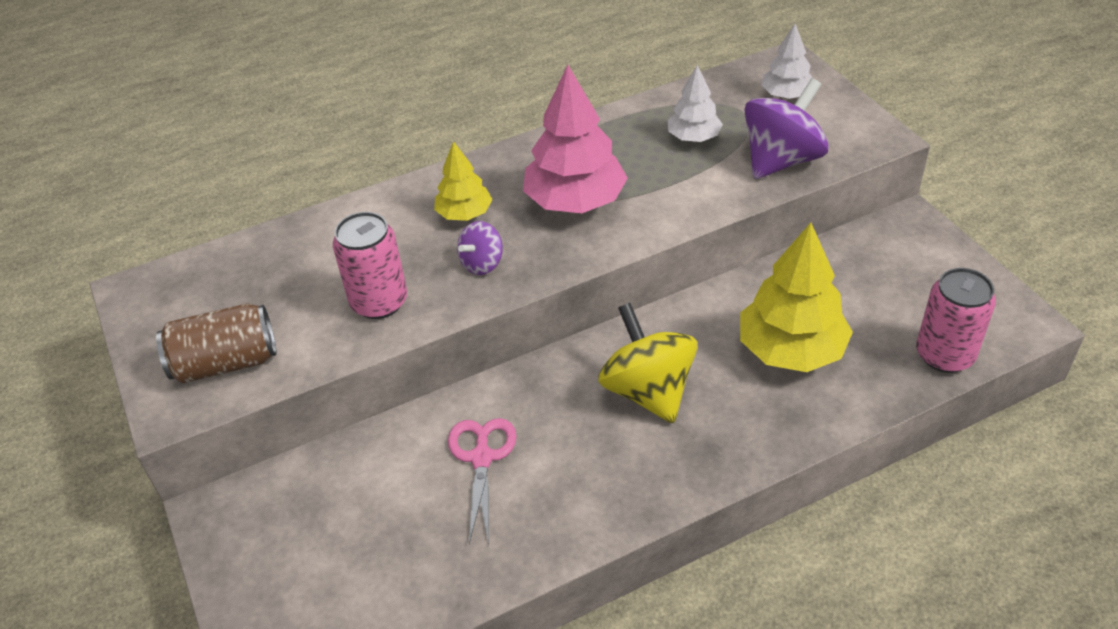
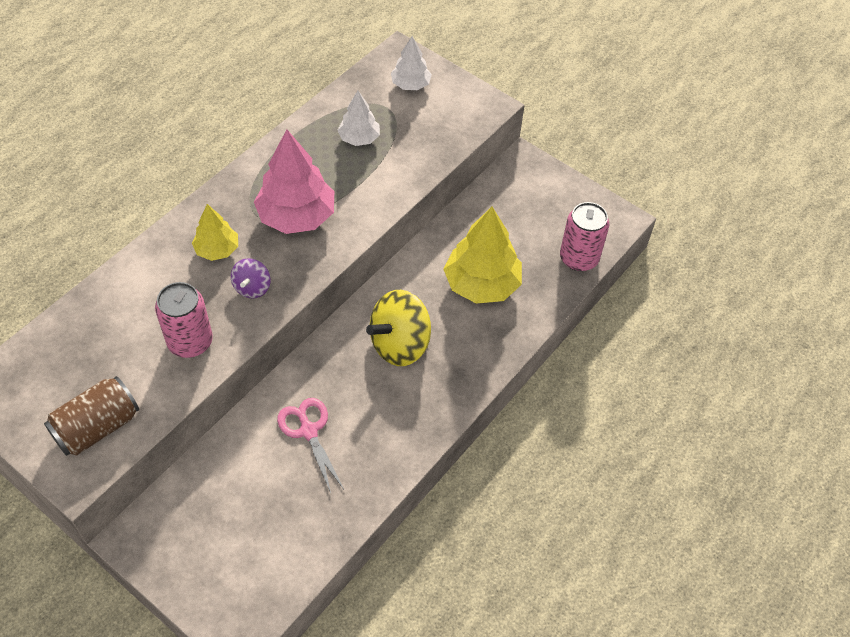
camera: 30 degrees left, 10 degrees up
yellow spinning top [598,303,697,423] -> yellow spinning top turned 75 degrees counterclockwise [366,290,431,366]
purple spinning top [744,78,829,179] -> none

